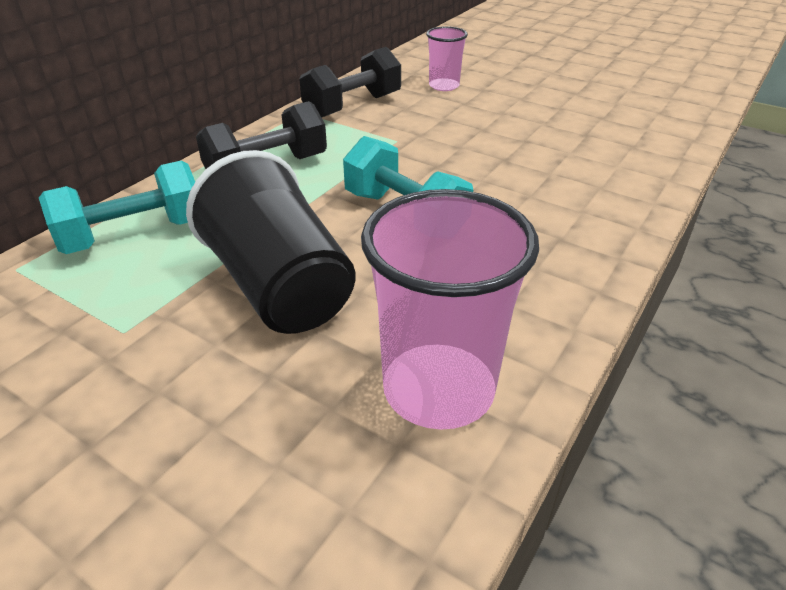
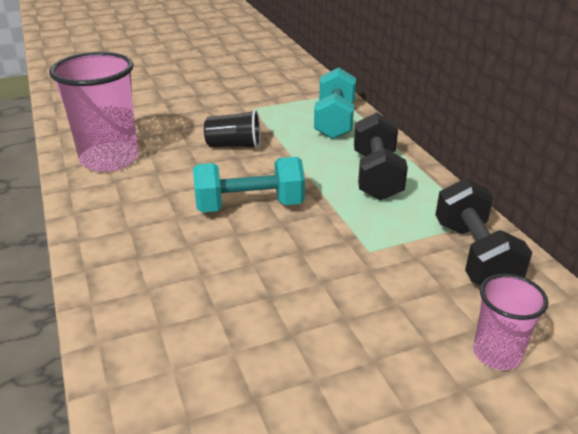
camera: 125 degrees right, 5 degrees down
black cup [186,150,355,334] -> black cup [204,110,260,149], size x0.54

